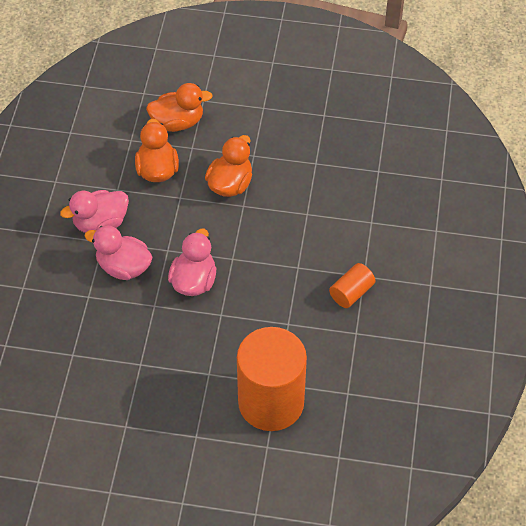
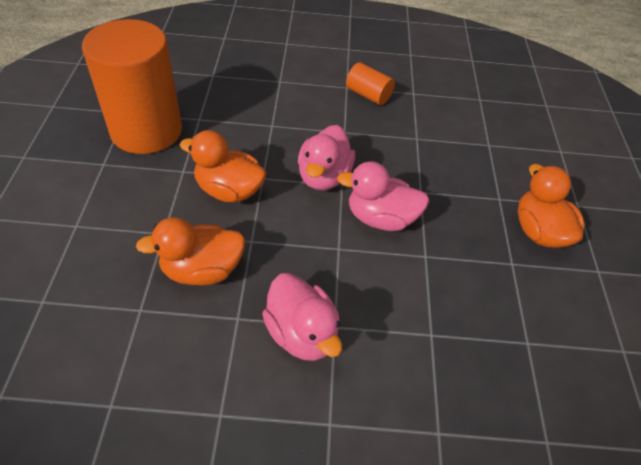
camera: 100 degrees left, 5 degrees down
pink duck [84,225,152,280] -> pink duck moved to [298,125,355,190]
orange duck [146,83,213,132] -> orange duck moved to [517,164,585,248]
orange cylinder [237,327,307,431] -> orange cylinder moved to [82,19,182,154]

